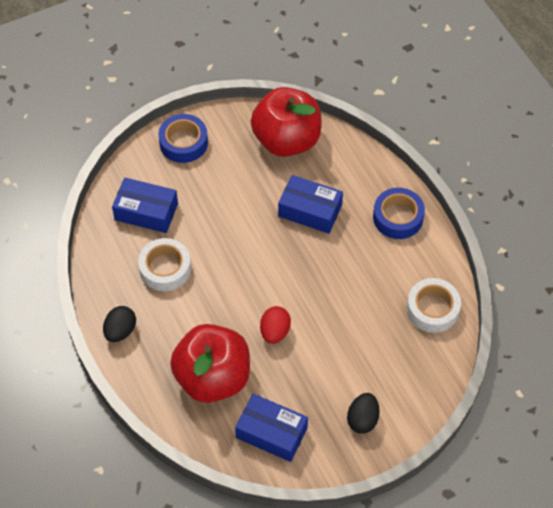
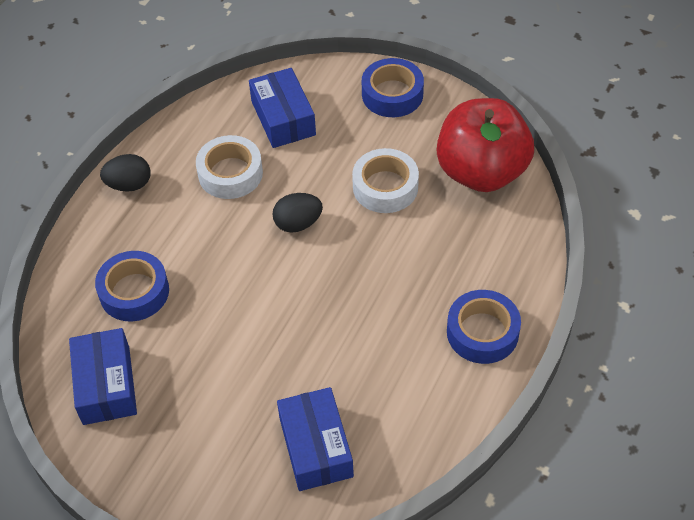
camera: 55 degrees right, 5 degrees down
red apple [170,324,250,403] -> blue tape [95,251,169,321]
red egg [260,306,291,344] -> none
blue box [278,175,343,234] -> blue box moved to [277,387,354,491]
black egg [347,393,380,434] -> black egg moved to [272,193,323,233]
white tape [407,278,461,333] -> white tape moved to [352,148,419,213]

